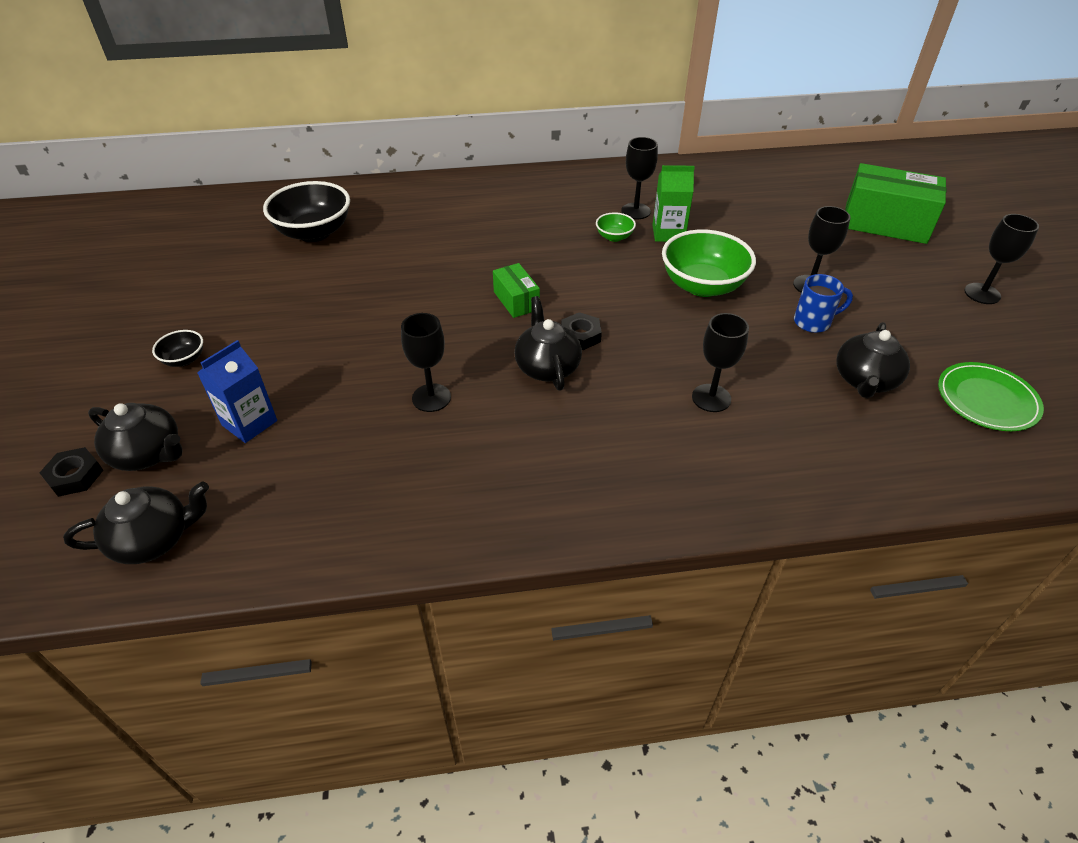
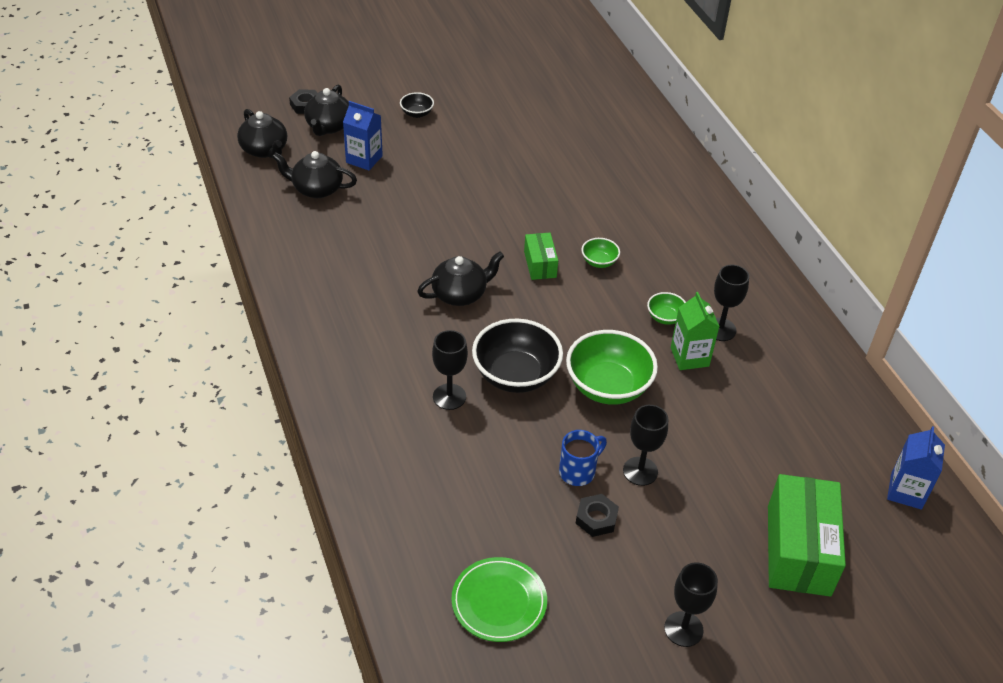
camera: 75 degrees right, 0 degrees up
black bowl [263,181,350,242] -> black bowl moved to [472,319,563,393]
black goblet [401,313,451,412] -> none
green box [493,263,540,318] -> green box turned 60 degrees counterclockwise [524,233,558,280]
black nut [561,312,602,350] -> black nut moved to [576,494,619,537]
blue mug [794,274,853,333] -> blue mug turned 105 degrees counterclockwise [559,430,607,486]
black teapot [836,322,910,398] -> black teapot moved to [272,151,357,198]
none -> green bowl [581,238,620,268]
none -> blue carton [887,426,945,510]

